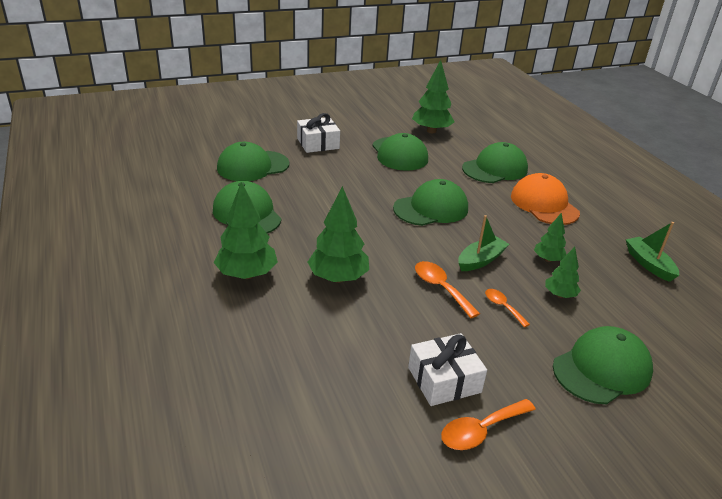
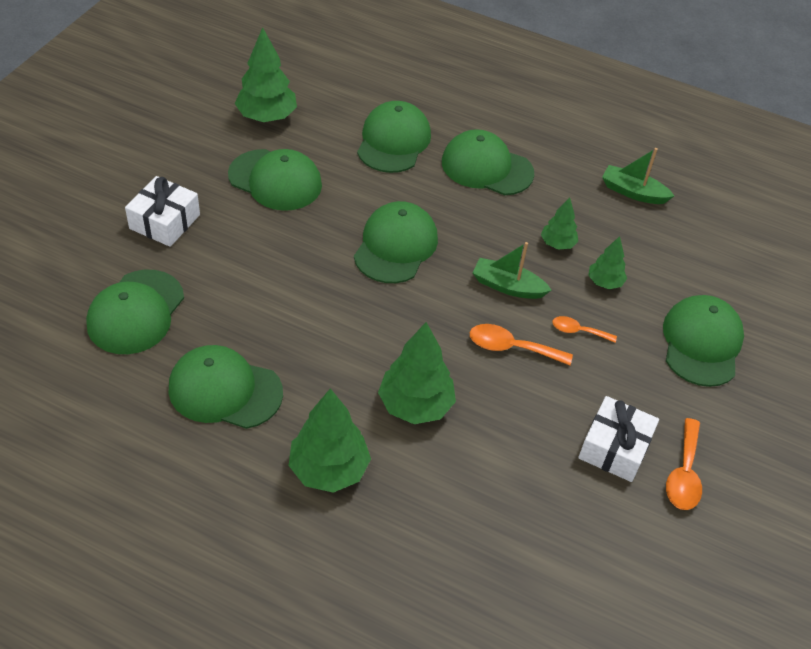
camera: 45 degrees left, 15 degrees up
green boat [458,215,509,271] -> green boat turned 75 degrees counterclockwise [472,242,551,299]
orange cap [511,173,580,225] -> green cap [442,129,534,195]

